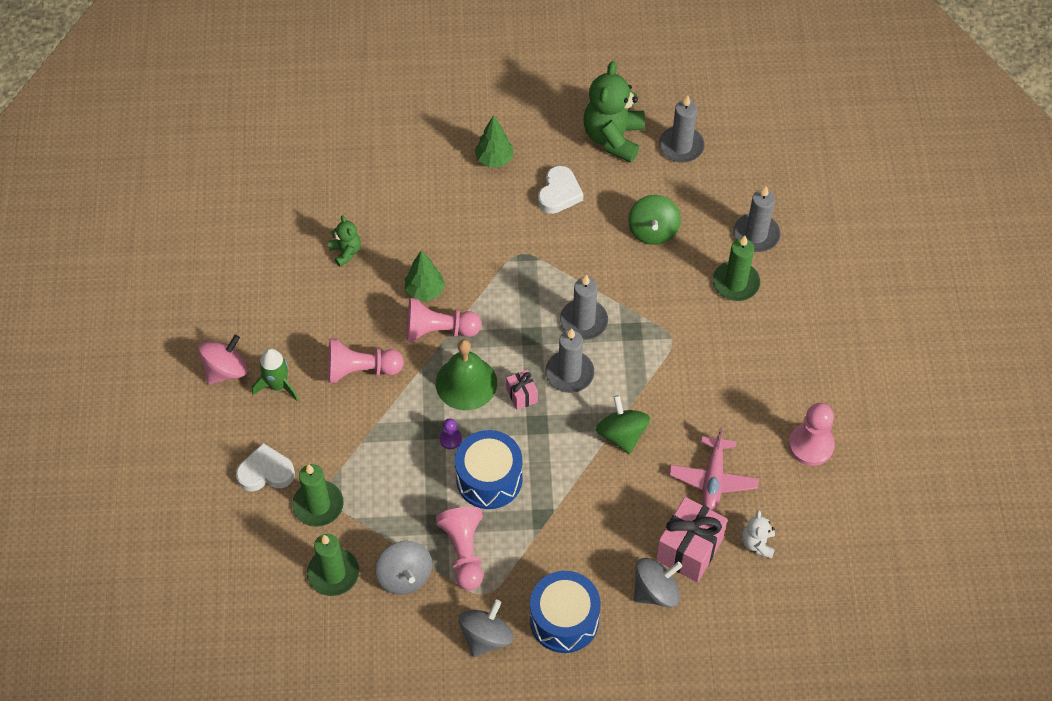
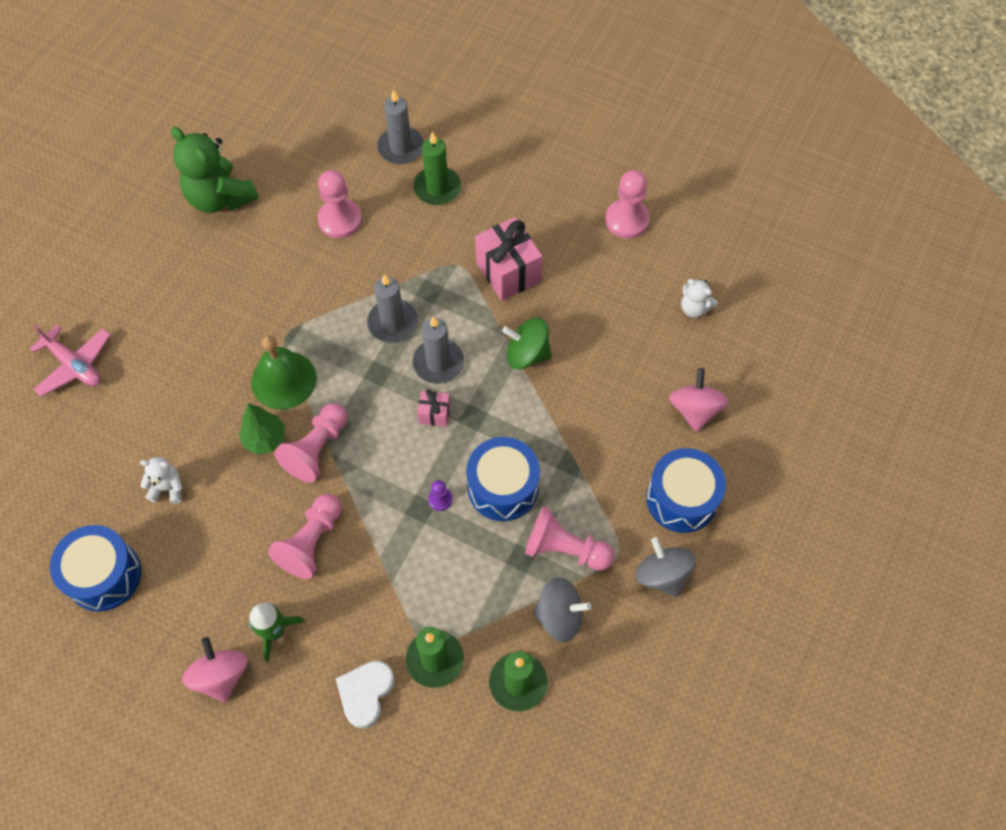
camera: 60 degrees left, 5 degrees up
green teddy bear [328,215,361,266] -> white teddy bear [140,457,183,504]
green bell [436,339,497,410] -> green bell moved to [251,335,317,410]
green tree [474,115,514,167] -> none
white heart [538,166,584,214] -> none
green spinning top [628,195,681,245] -> pink pawn [317,170,362,238]
grey spinning top [634,558,682,608] -> pink spinning top [669,368,729,432]
pink gift [656,497,728,582] -> pink gift moved to [475,217,542,301]
grey candle [659,96,704,163] -> none
pink plane [669,427,759,511] -> pink plane moved to [30,325,111,397]
none -> blue drum [50,525,141,612]

